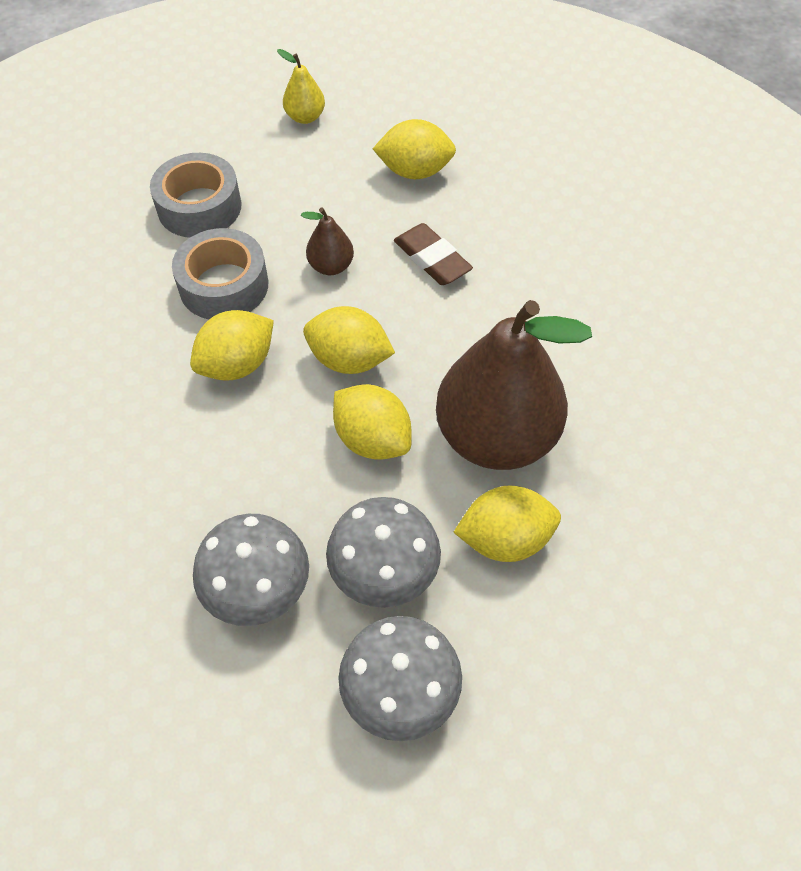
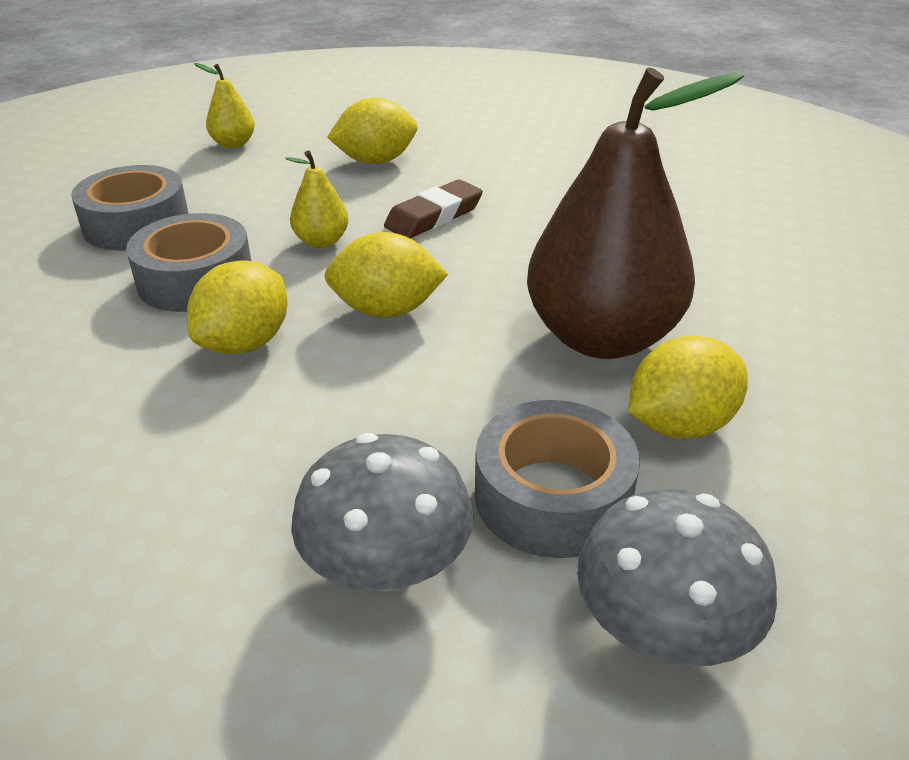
camera: 20 degrees left, 20 degrees down
brown pear [301,208,354,275] -> yellow pear [285,150,348,248]
grey mushroom [326,497,441,608] -> grey tape [475,400,640,558]
yellow lemon [333,384,412,460] -> none
brown eraser [394,223,473,285] -> brown eraser turned 75 degrees counterclockwise [384,179,483,238]

